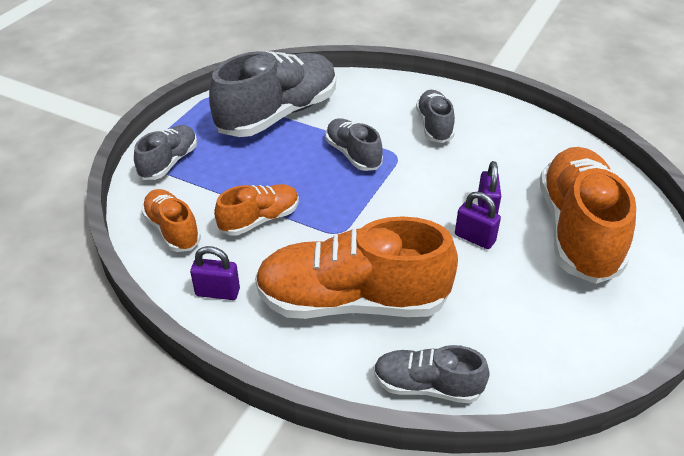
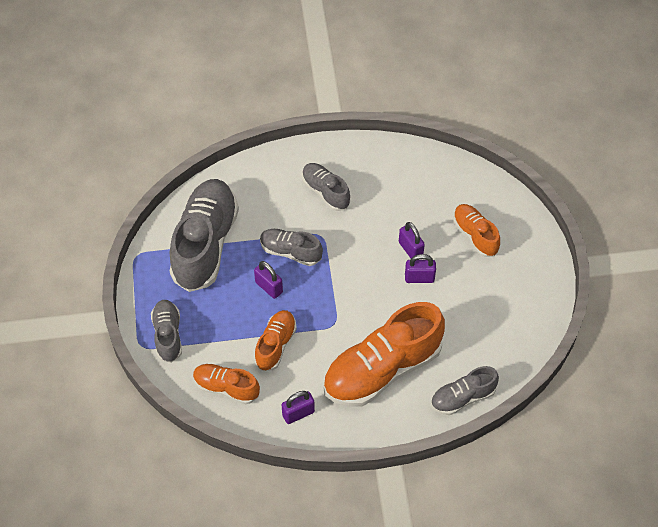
camera: 35 degrees left, 15 degrees up
orange shoe [540,147,636,284] -> orange shoe [453,204,500,257], size x0.52
none -> purple padlock [254,261,283,299]

